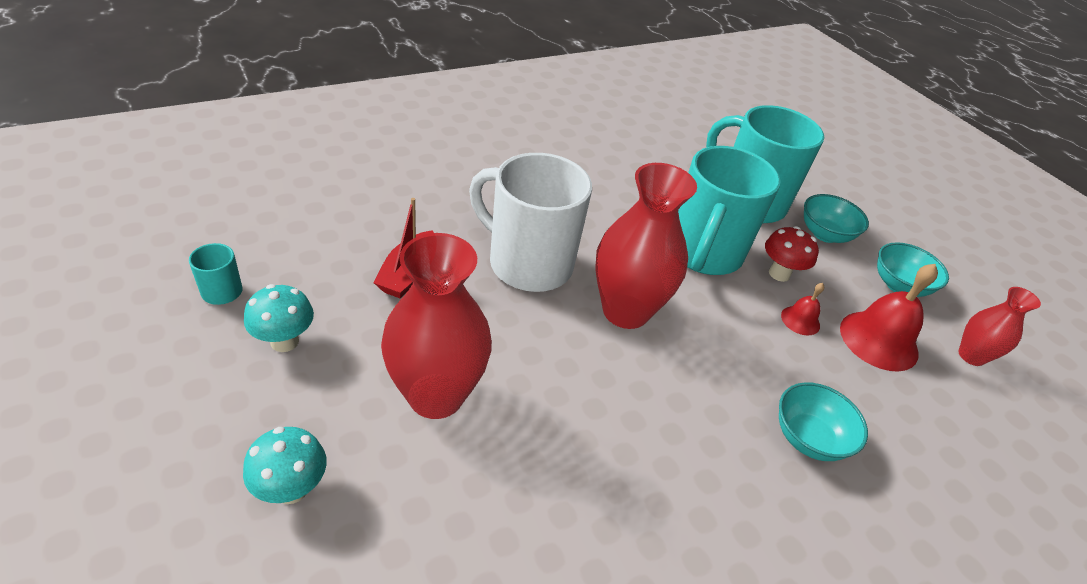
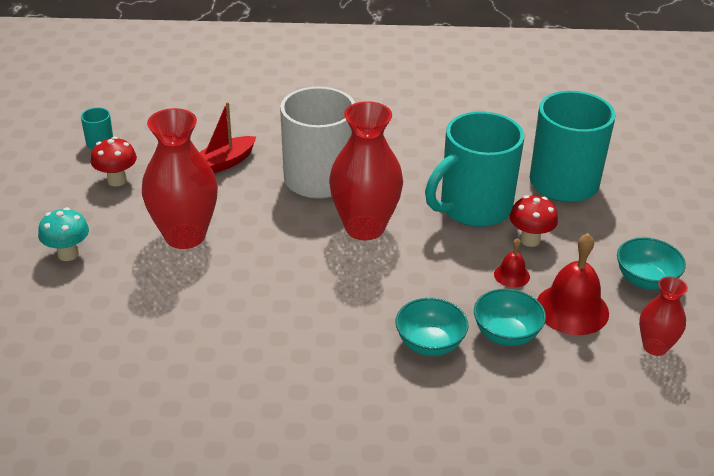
camera: 35 degrees right, 5 degrees down
turquoise mushroom [244,284,314,352] -> red mushroom [91,137,137,186]
turquoise bowl [804,194,869,243] -> turquoise bowl moved to [474,289,546,346]

